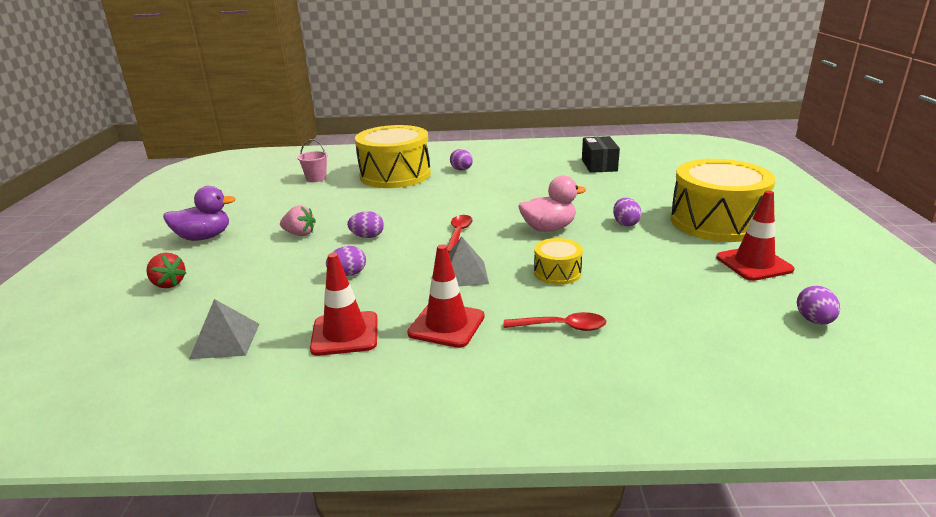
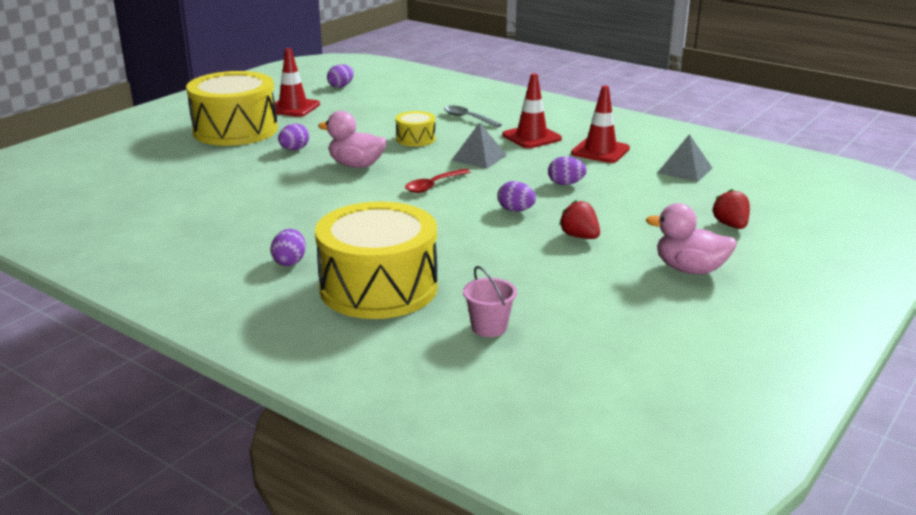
camera: 145 degrees left, 0 degrees up
purple duck [163,186,236,241] -> pink duck [646,203,737,274]
pink strawberry [280,205,316,236] -> red strawberry [559,200,600,239]
red spoon [504,312,606,331] -> grey spoon [444,105,502,128]
black box [582,136,620,173] -> none

